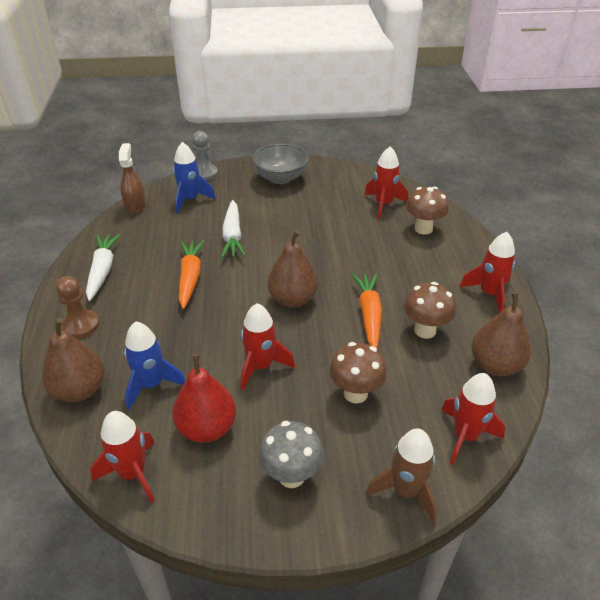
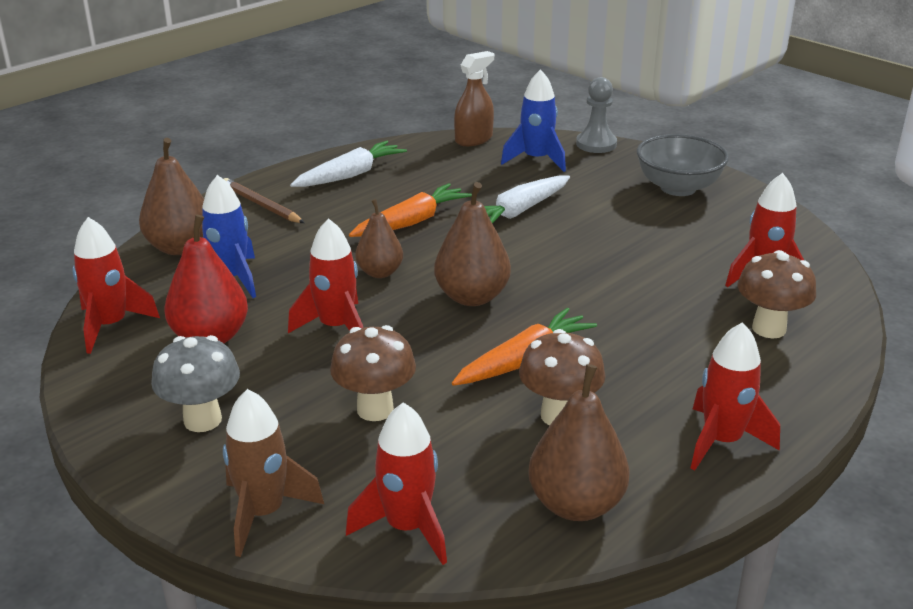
camera: 50 degrees right, 10 degrees down
brown pawn [56,276,99,339] -> brown pencil [224,178,305,223]
none -> brown pear [355,199,403,278]

